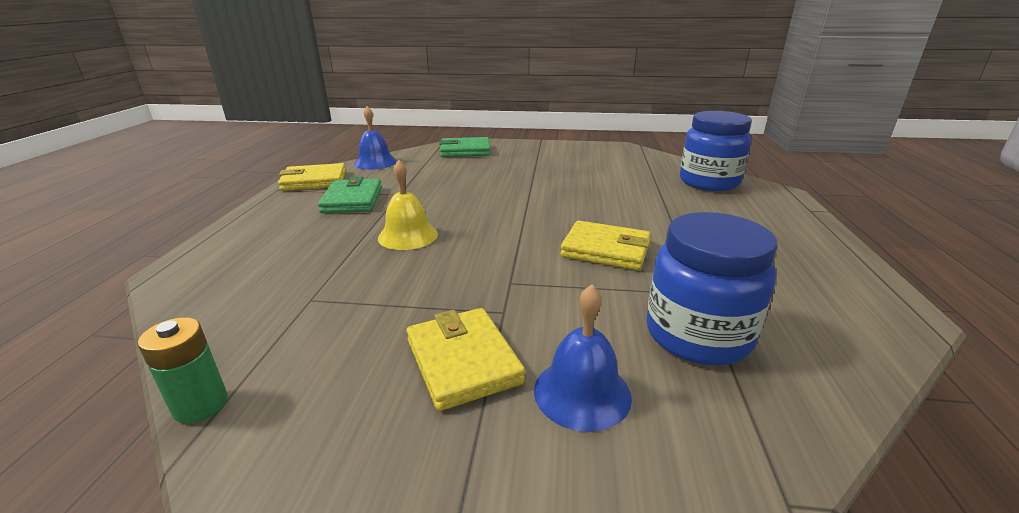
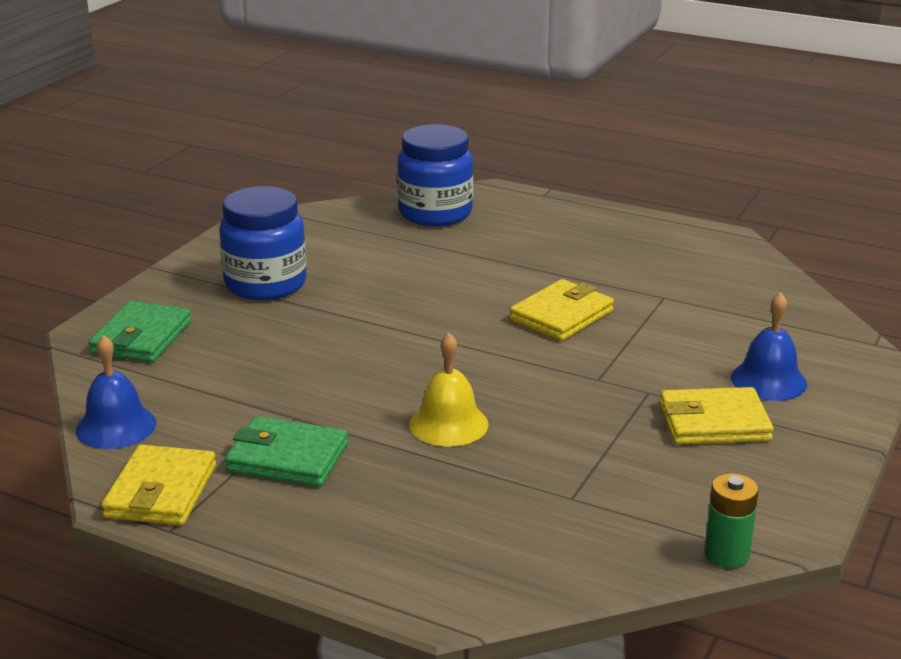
camera: 70 degrees left, 0 degrees up
blue jar [647,212,778,365] -> blue jar moved to [219,186,306,300]

